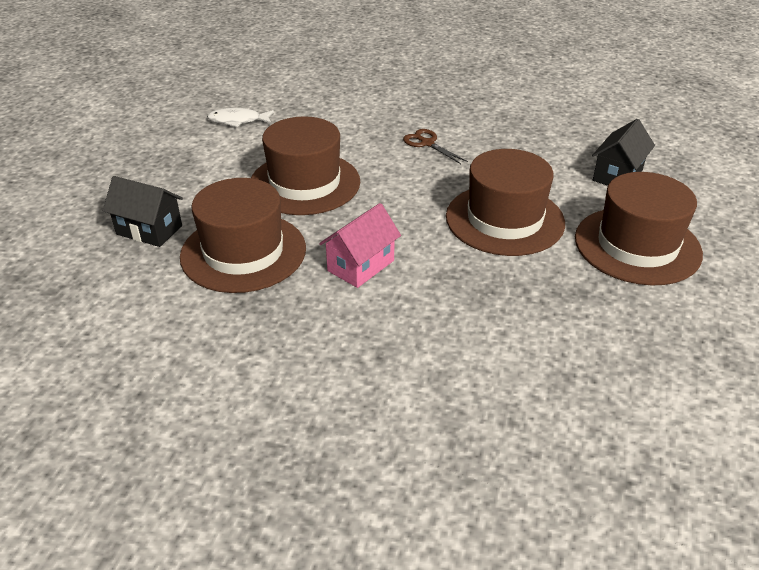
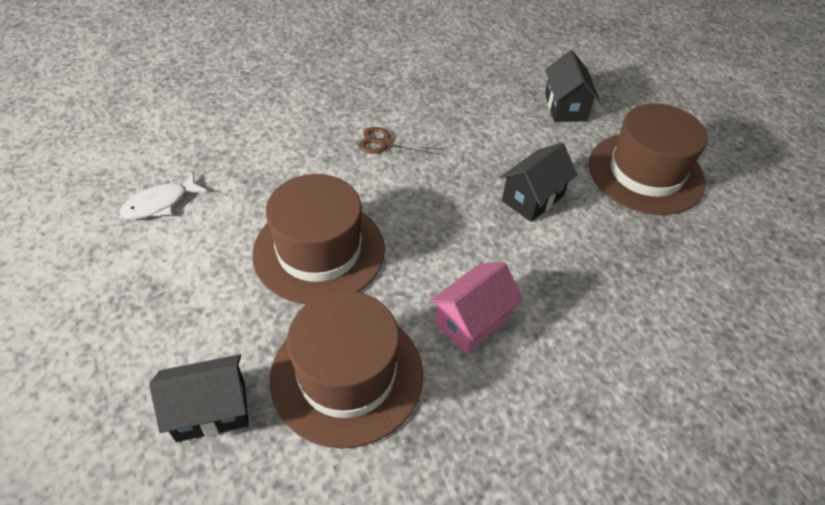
camera: 40 degrees left, 10 degrees up
pink house [319,203,401,288] -> pink house turned 45 degrees clockwise [430,262,523,353]
brown hat [446,149,565,256] -> black house [500,143,577,222]

